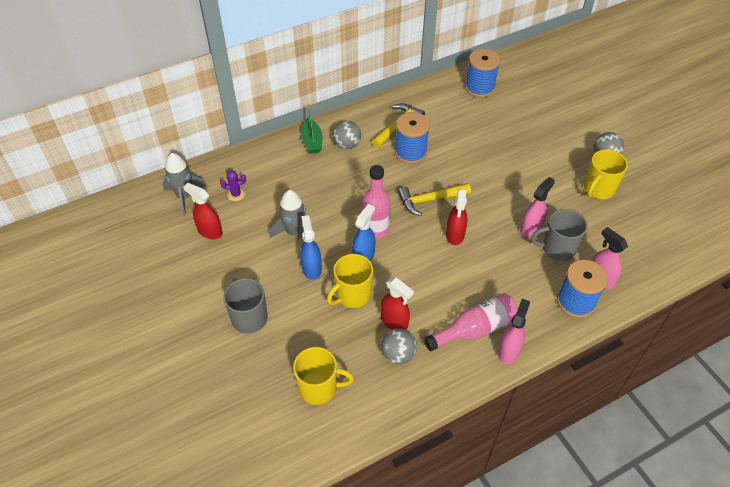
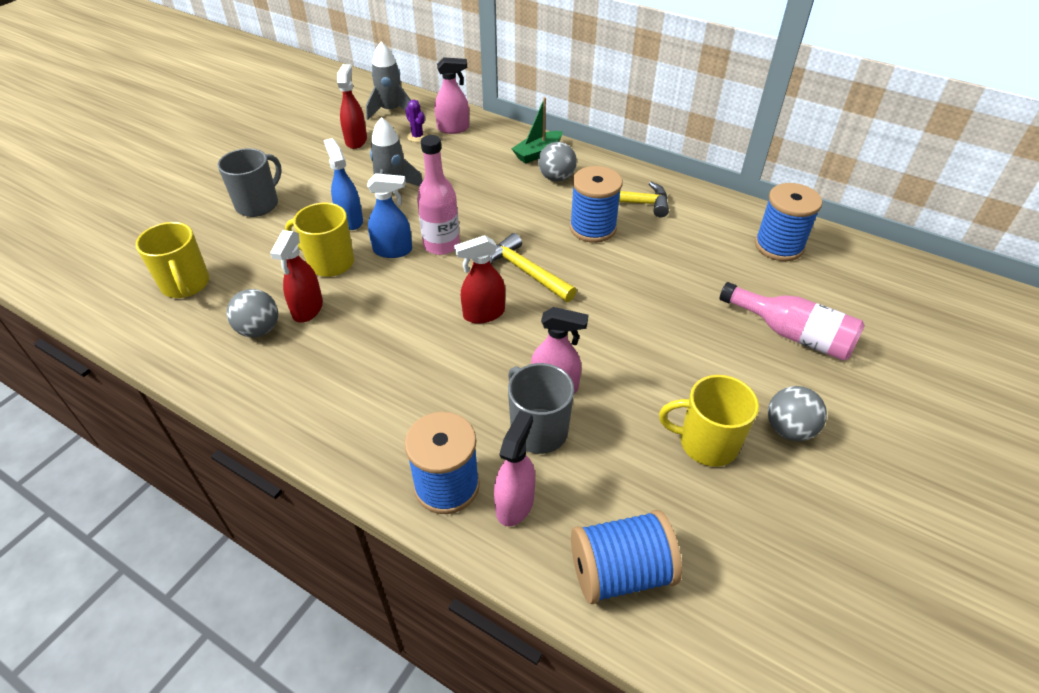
camera: 60 degrees right, 5 degrees down
blue spray bottle [300,215,322,280] -> blue spray bottle turned 75 degrees counterclockwise [324,138,363,230]
pink bottle [424,293,518,351] -> pink bottle moved to [719,282,865,361]
pink spray bottle [498,299,530,364] -> pink spray bottle moved to [435,57,469,134]
none -> blue spool [571,510,682,604]

